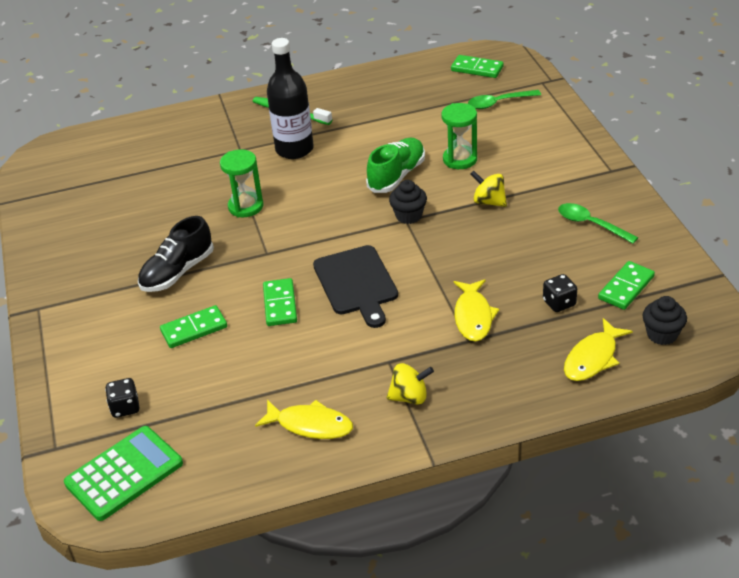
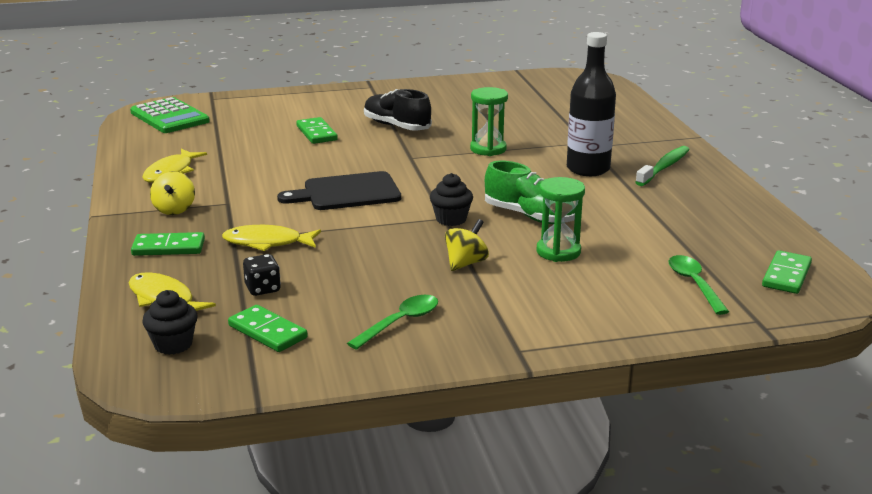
camera: 90 degrees right, 15 degrees down
black dice [105,378,139,418] -> none
green domino [263,278,297,326] -> green domino moved to [131,232,205,256]

